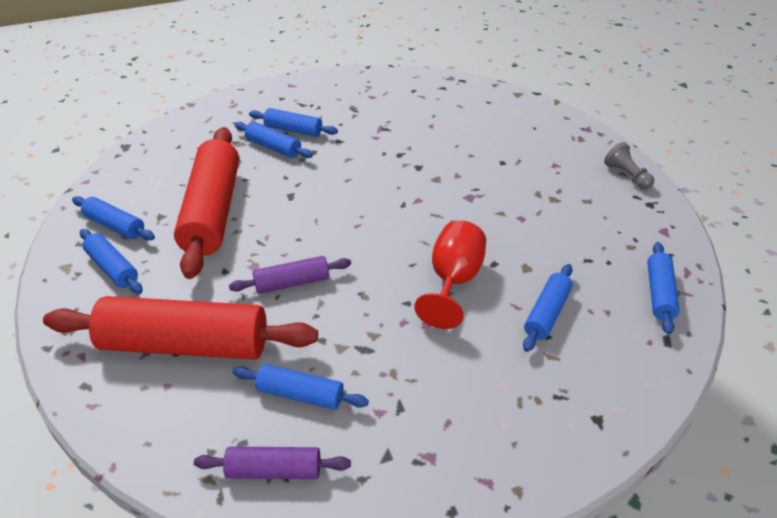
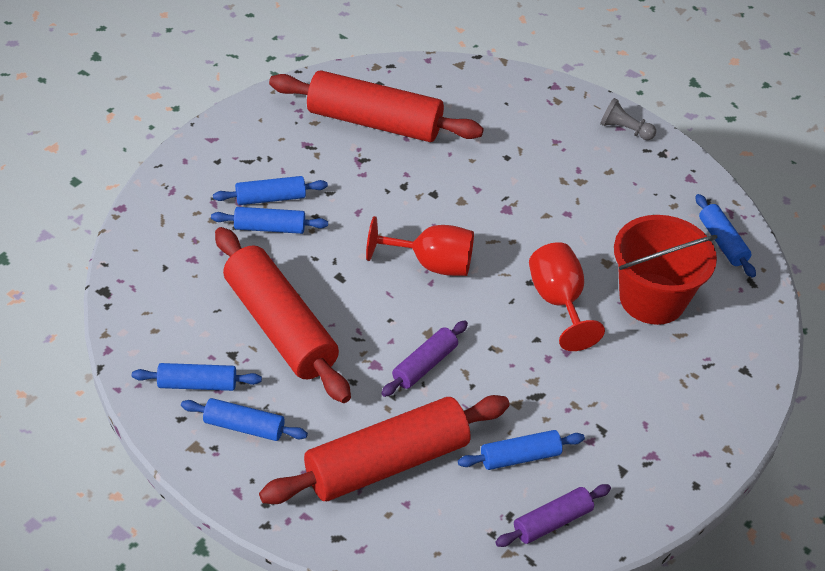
camera: 35 degrees left, 5 degrees up
blue rolling pin [523,264,573,352] -> red bucket [614,215,717,325]
none -> red rolling pin [269,70,484,142]
none -> red goblet [366,216,474,276]

